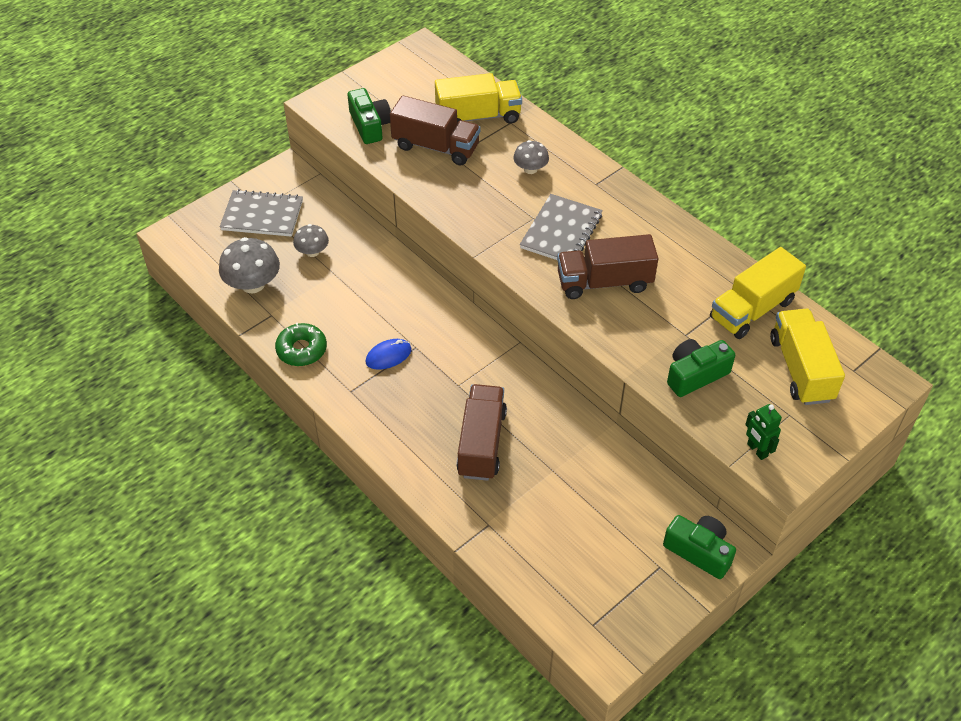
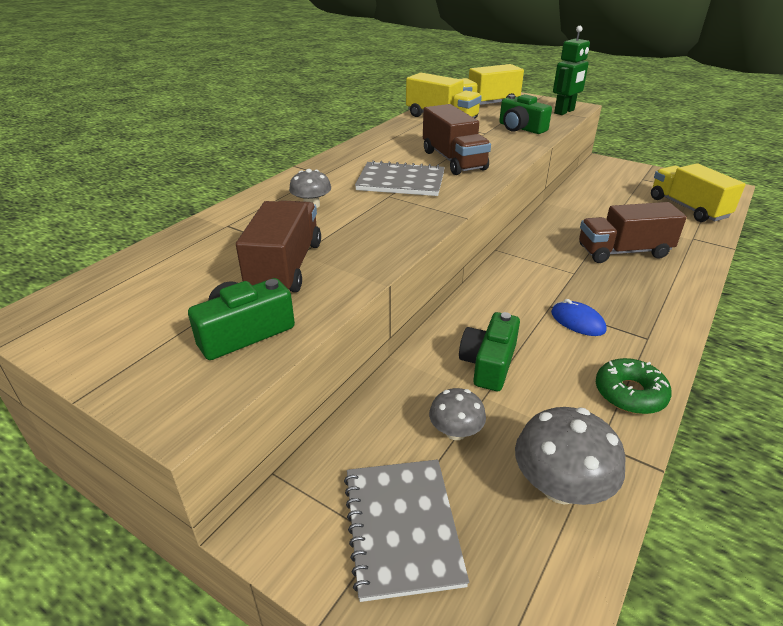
camera: 105 degrees left, 15 degrees down
yellow truck [435,73,522,124] -> yellow truck moved to [651,163,746,222]
green camera [663,515,736,579] -> green camera moved to [459,312,520,391]
green robot [745,404,782,460] -> green robot [553,26,590,115], size x1.54

